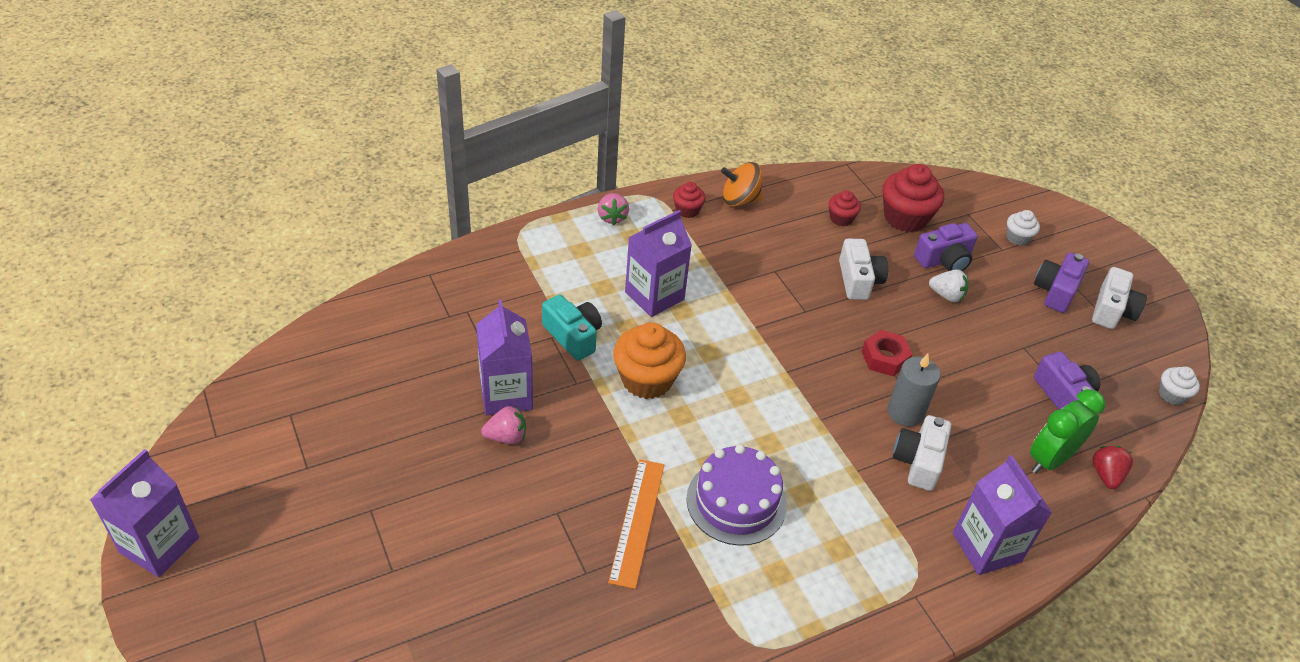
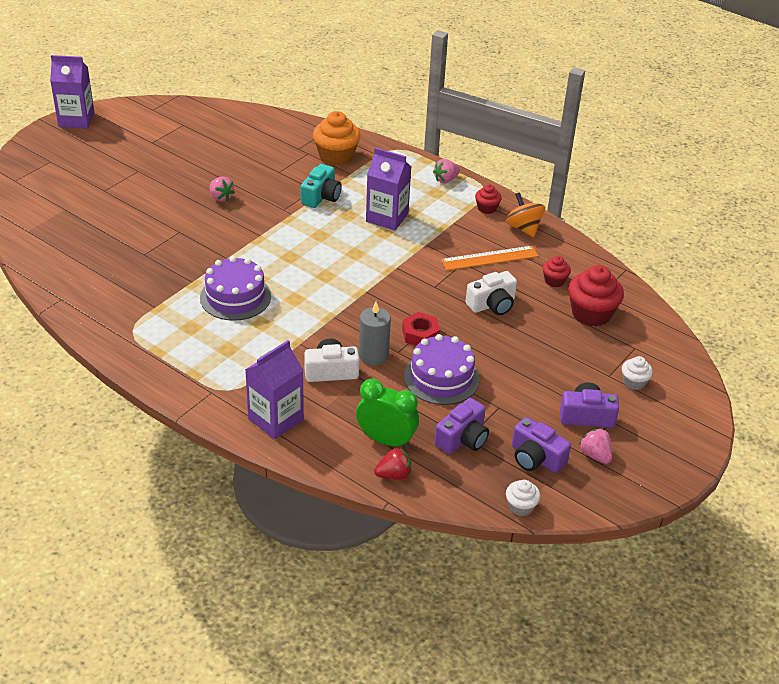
camera: 65 degrees right, 5 degrees down
purple carton [476,300,533,415] -> none
orange ruler [608,459,664,589] -> orange ruler moved to [441,246,538,271]
orange cupcake [613,322,686,399] -> orange cupcake moved to [313,111,360,166]
purple camera [914,223,978,271] -> purple camera moved to [512,417,571,473]
white strawberry [929,269,969,302] -> none
white camera [1092,267,1147,329] -> pink strawberry [579,429,612,464]
none -> purple cake [404,334,480,405]

